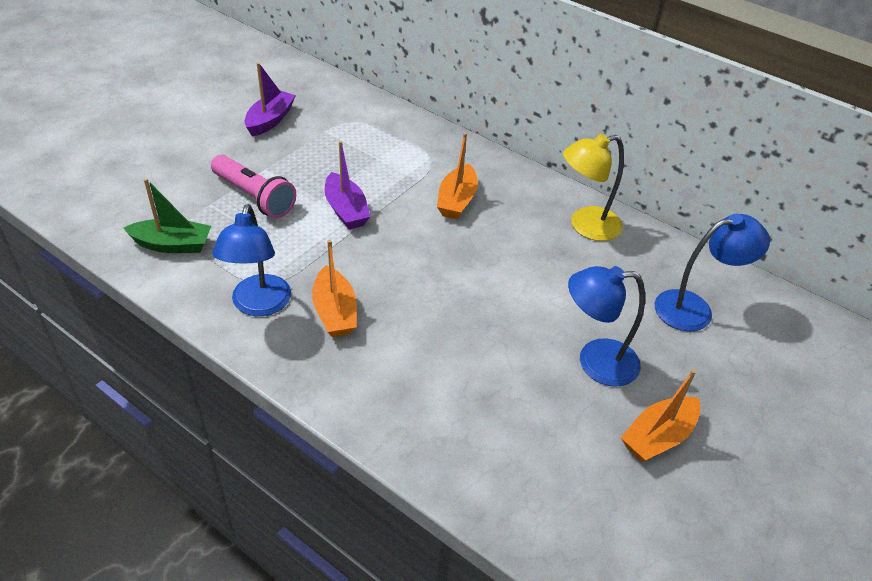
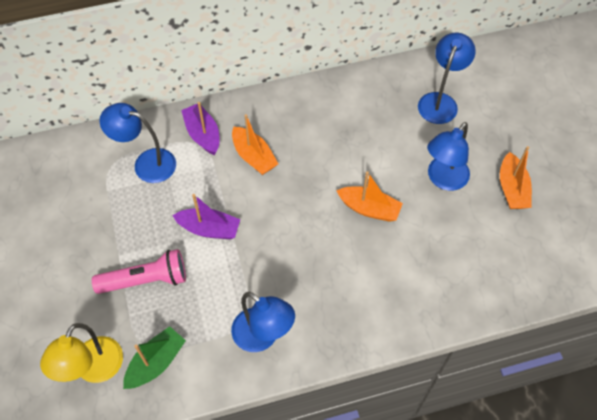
camera: 50 degrees left, 15 degrees up
purple boat [244,62,296,137] -> purple boat moved to [181,102,219,155]
orange boat [312,240,357,337] -> orange boat moved to [336,171,403,222]
yellow lamp [563,134,624,241] -> yellow lamp moved to [40,323,123,383]
none -> blue lamp [99,103,176,183]

